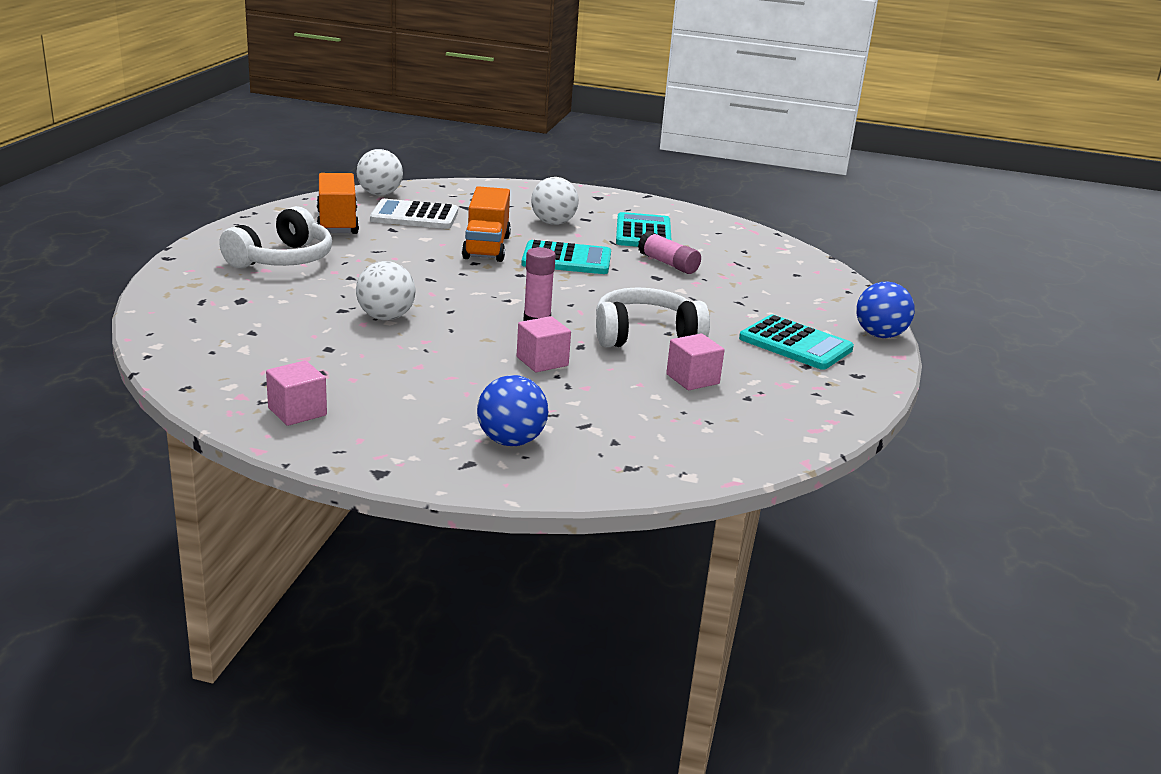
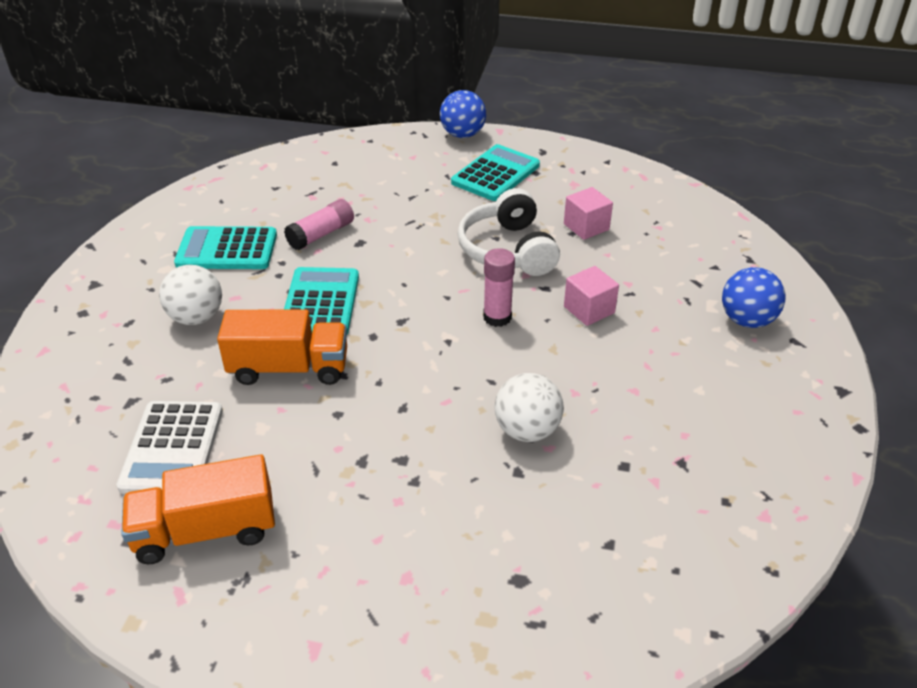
camera: 90 degrees left, 15 degrees up
white headphones [219,206,332,269] -> none
pink cube [266,361,327,426] -> none
white ball [357,149,403,196] -> none

